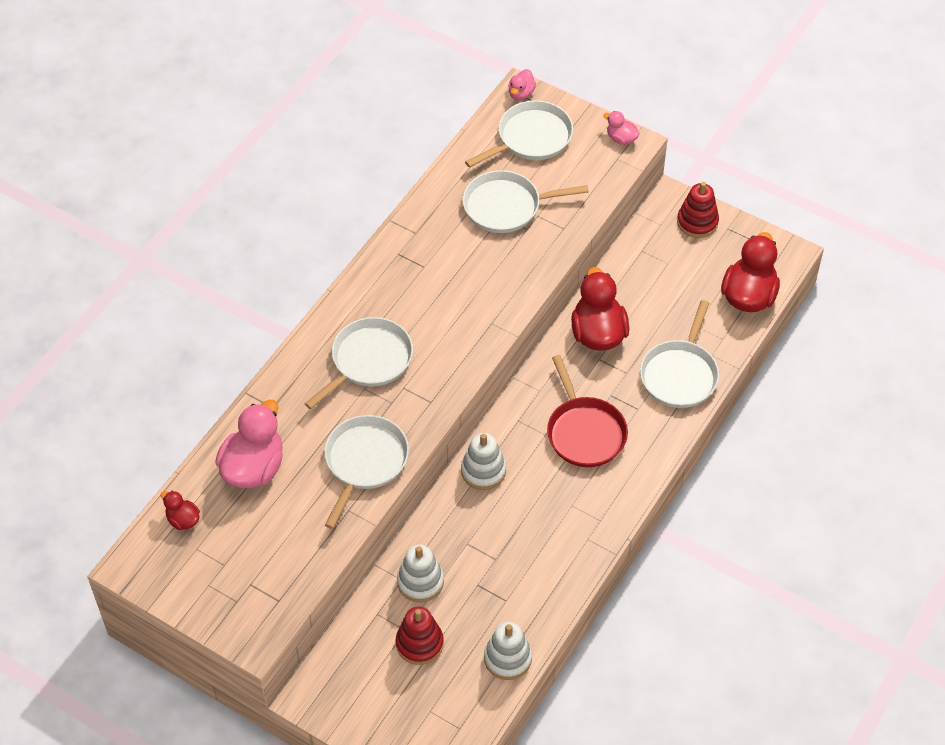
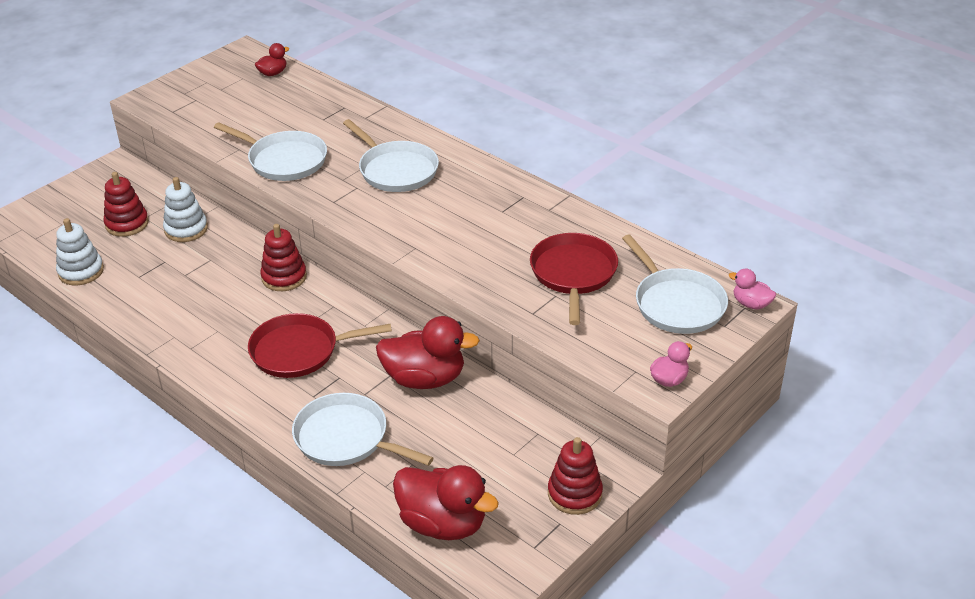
camera: 100 degrees right, 15 degrees down
pink duck [215,400,283,488] -> none
white stacking toy [461,433,506,490] -> red stacking toy [260,224,307,291]
white pan [463,170,589,233] -> red pan [530,233,618,325]

